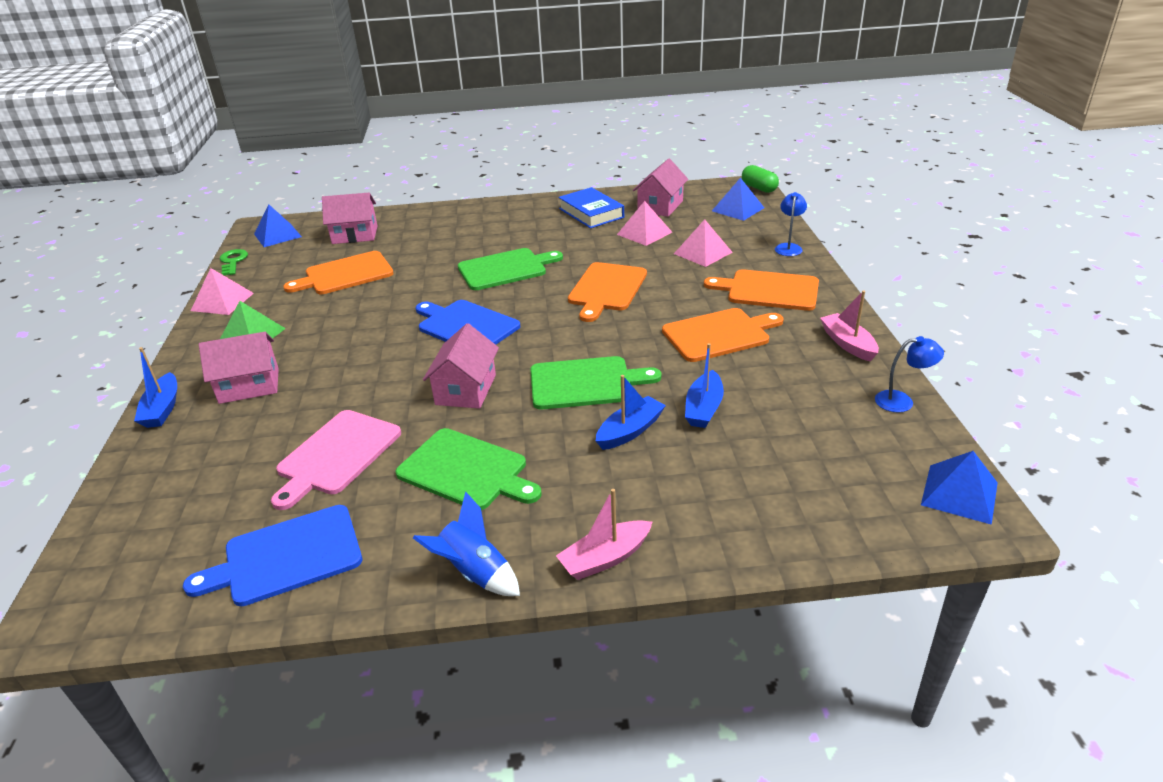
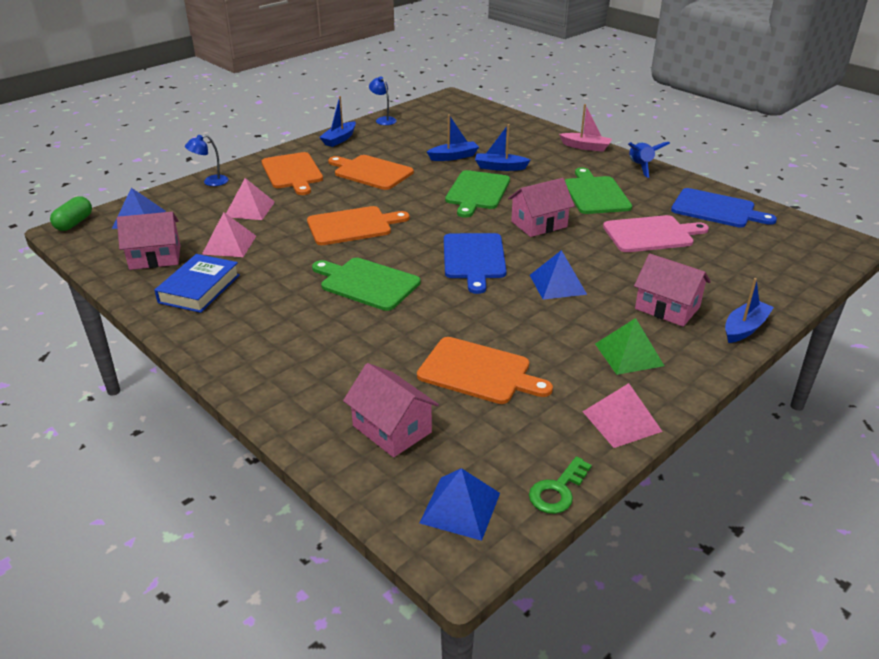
camera: 130 degrees left, 0 degrees up
green cutting board [530,356,661,409] -> green cutting board turned 120 degrees counterclockwise [445,170,510,218]
pink boat [820,291,879,361] -> blue boat [319,96,356,147]
blue pyramid [921,451,998,525] -> blue pyramid moved to [530,250,587,300]

